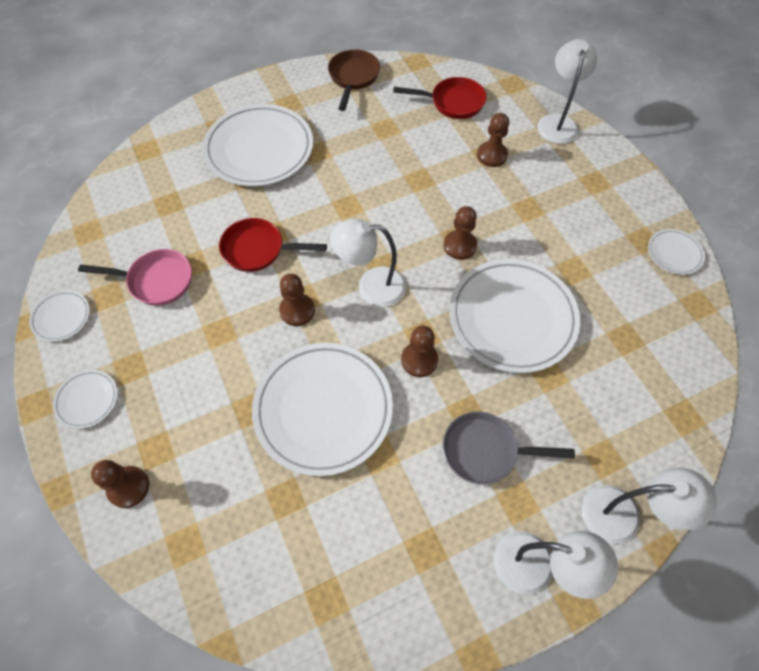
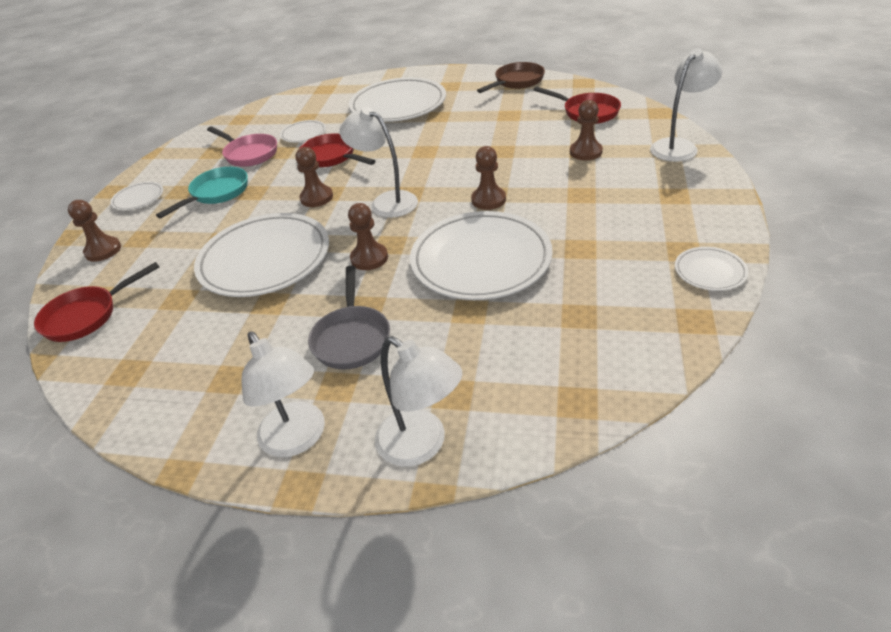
camera: 40 degrees right, 20 degrees down
white plate [29,290,90,342] -> white plate moved to [280,120,326,143]
grey pan [443,412,575,485] -> grey pan turned 135 degrees counterclockwise [308,266,390,370]
none -> red pan [34,262,159,342]
none -> turquoise pan [156,167,248,218]

